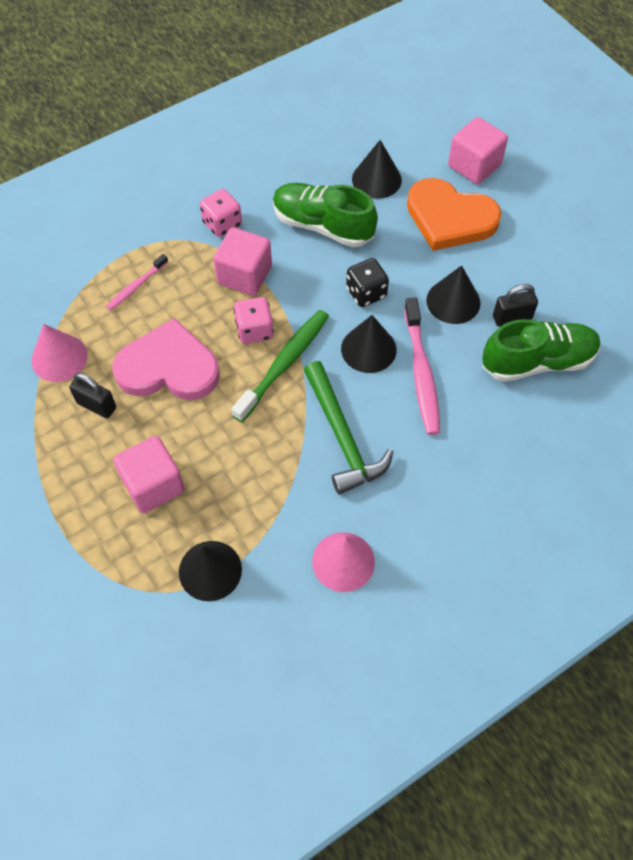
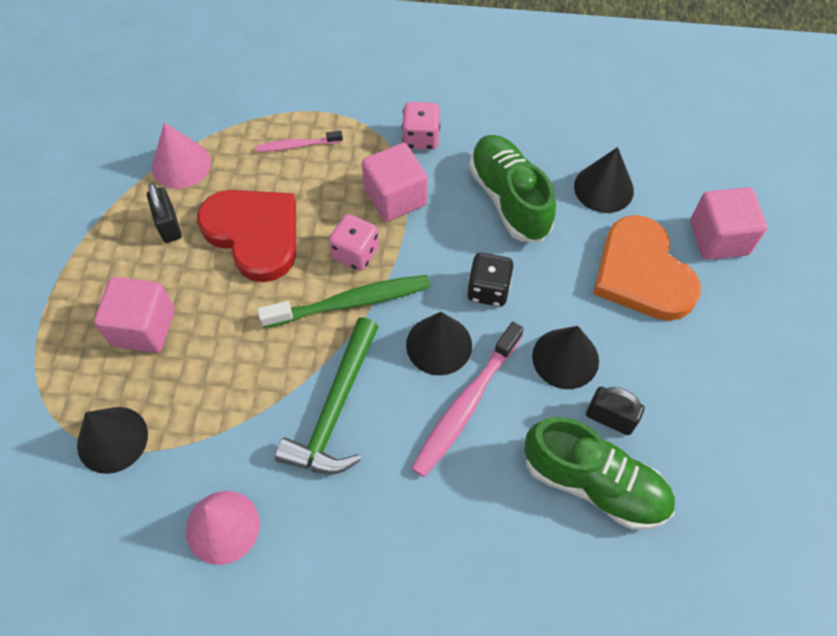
camera: 40 degrees right, 0 degrees up
pink heart [112,318,220,400] -> red heart [197,190,296,282]

